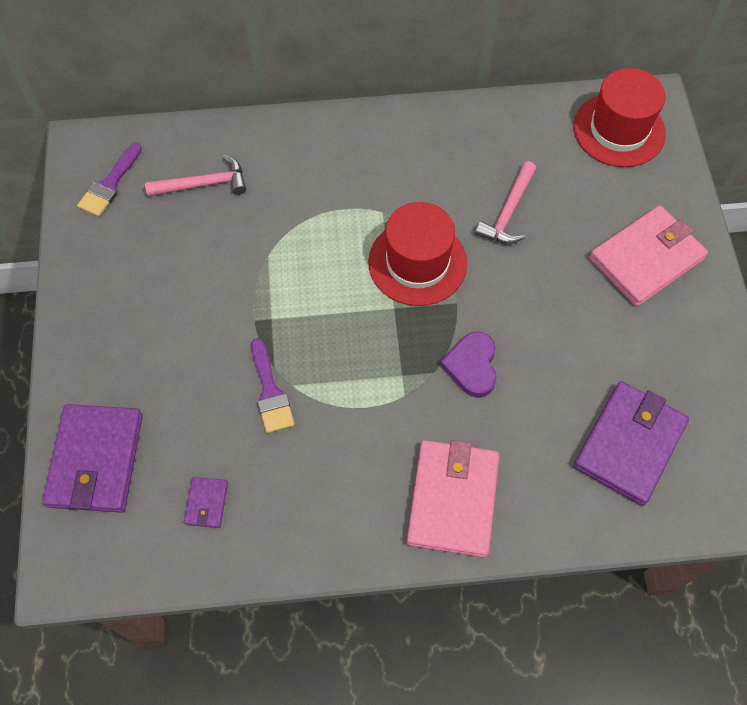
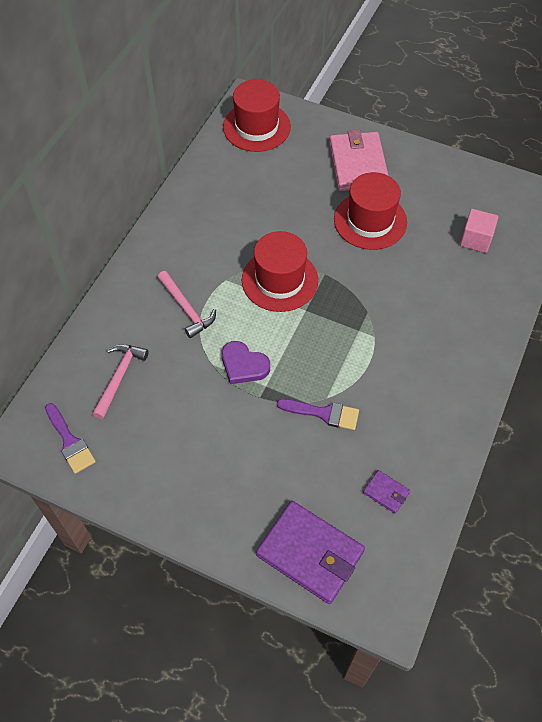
camera: 60 degrees left, 5 degrees down
pink wallet [407,440,499,558] -> none
purple heart [440,331,497,398] -> purple heart moved to [222,341,270,384]
pink hammer [475,161,536,244] -> pink hammer moved to [157,271,216,338]
purple wallet [573,381,689,506] -> pink cube [460,209,498,253]
none -> red hat [334,172,407,250]

